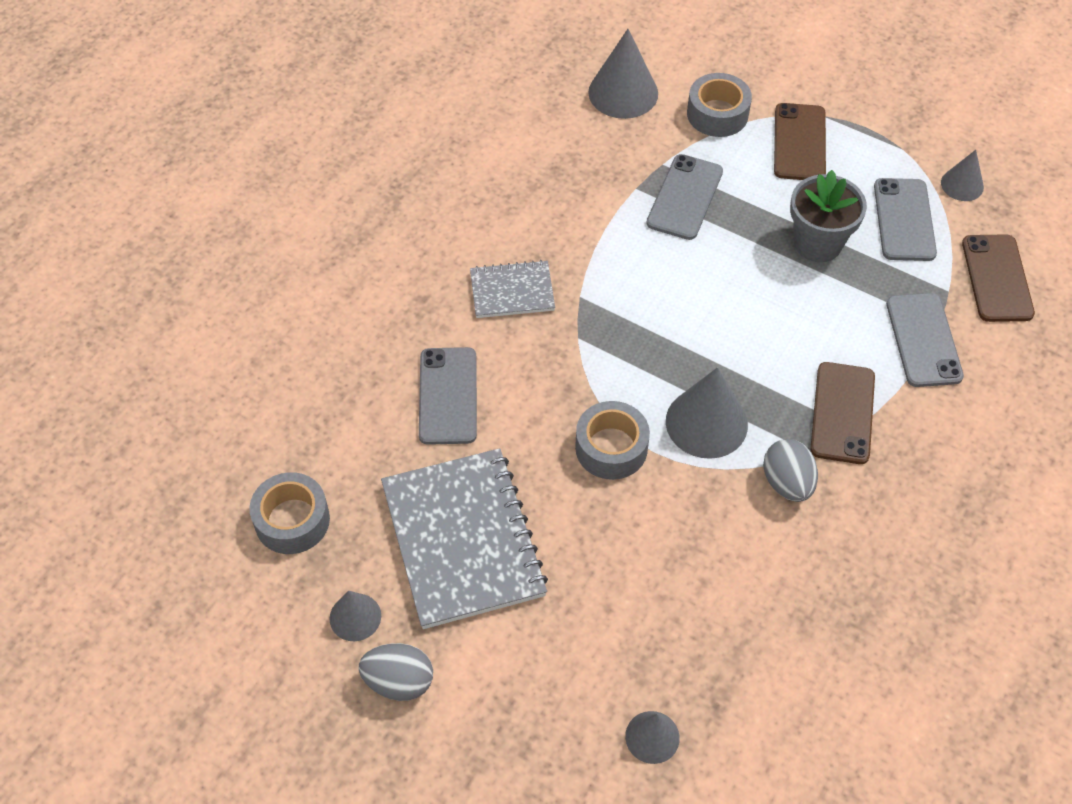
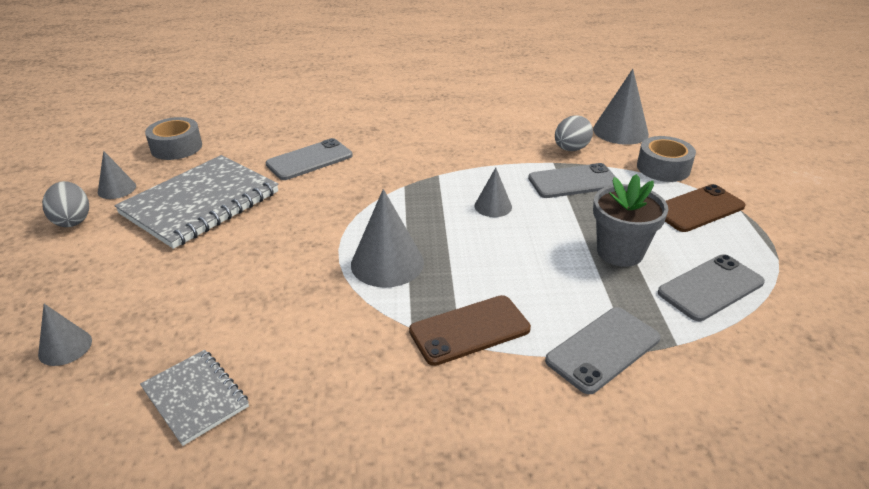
camera: 55 degrees right, 20 degrees down
grey notebook [470,260,555,318] -> grey notebook moved to [140,350,249,446]
grey tape [575,401,650,480] -> none
grey egg [763,439,818,502] -> grey egg moved to [555,115,593,151]
grey cone [941,150,984,201] -> grey cone moved to [475,168,512,217]
brown phone [962,234,1035,322] -> none

